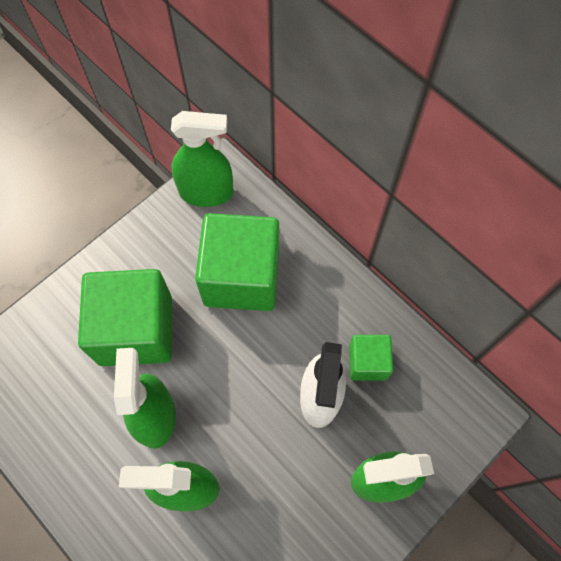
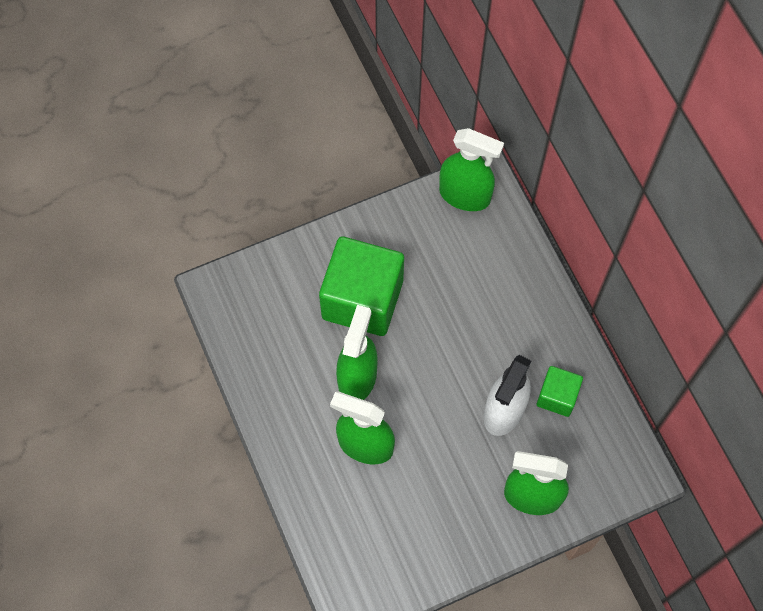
camera: 20 degrees right, 0 degrees up
green cube [195,213,279,311] -> none

